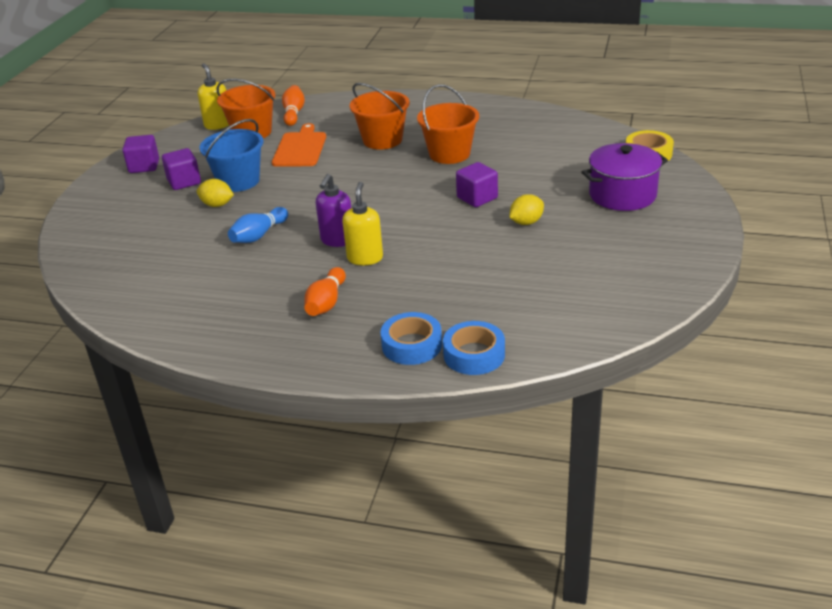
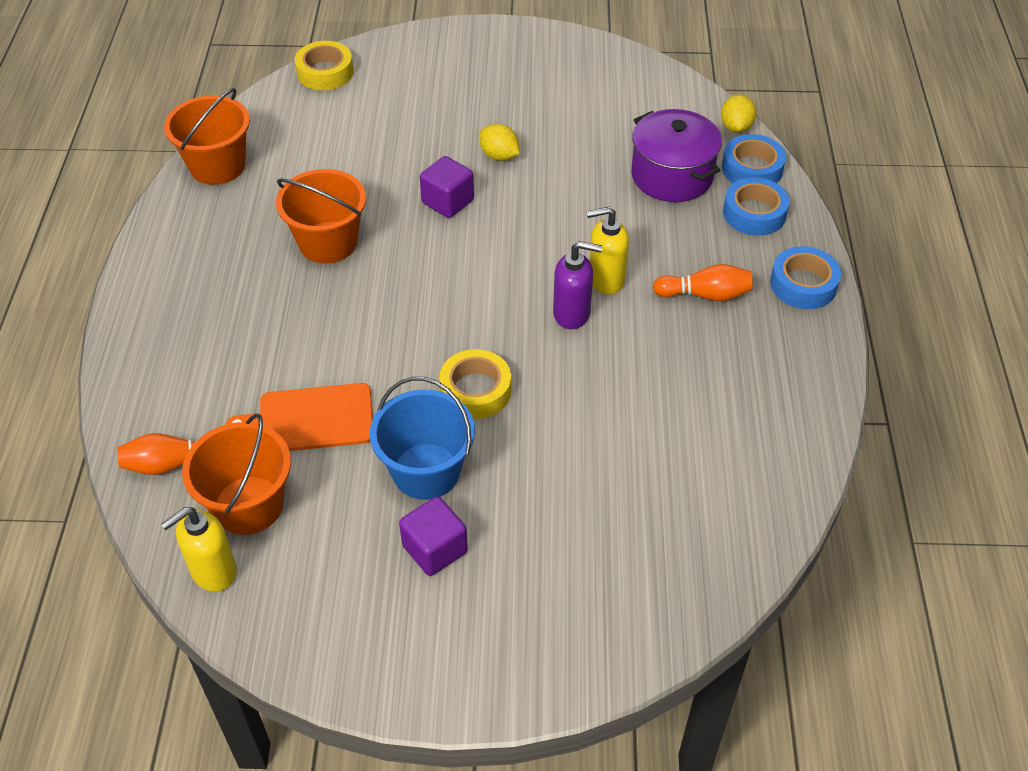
camera: 105 degrees left, 15 degrees up
purple cube [122,135,159,173] -> none
yellow lemon [197,179,234,207] -> yellow lemon moved to [721,95,756,133]
blue bowling pin [228,207,288,243] -> none
orange bucket [350,83,410,150] -> orange bucket moved to [164,88,250,185]
purple pot [582,143,668,211] -> purple pot moved to [631,109,722,202]
none -> yellow tape [439,349,511,419]
none -> blue tape [770,246,841,309]

